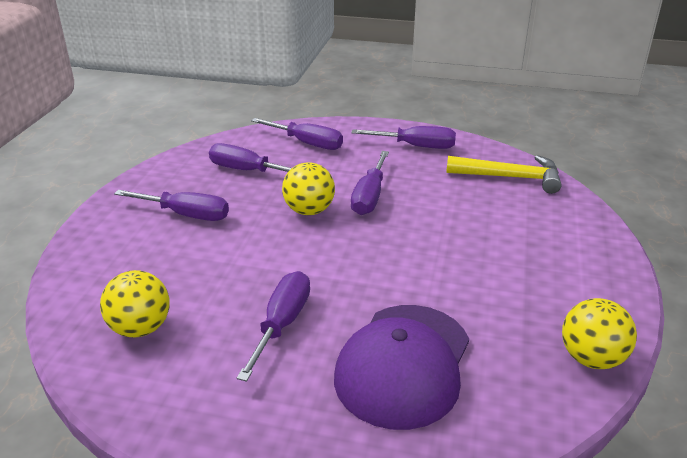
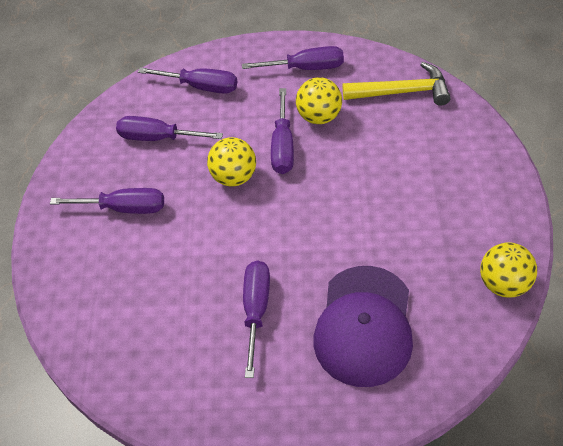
camera: 10 degrees left, 20 degrees up
yellow ball [100,270,170,337] -> yellow ball moved to [296,77,342,124]

